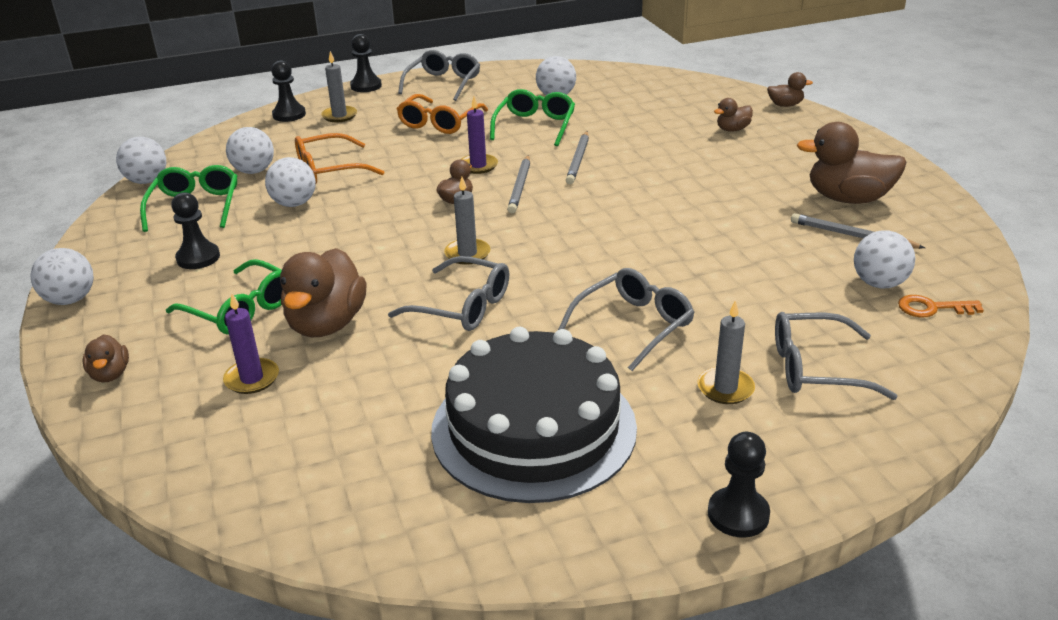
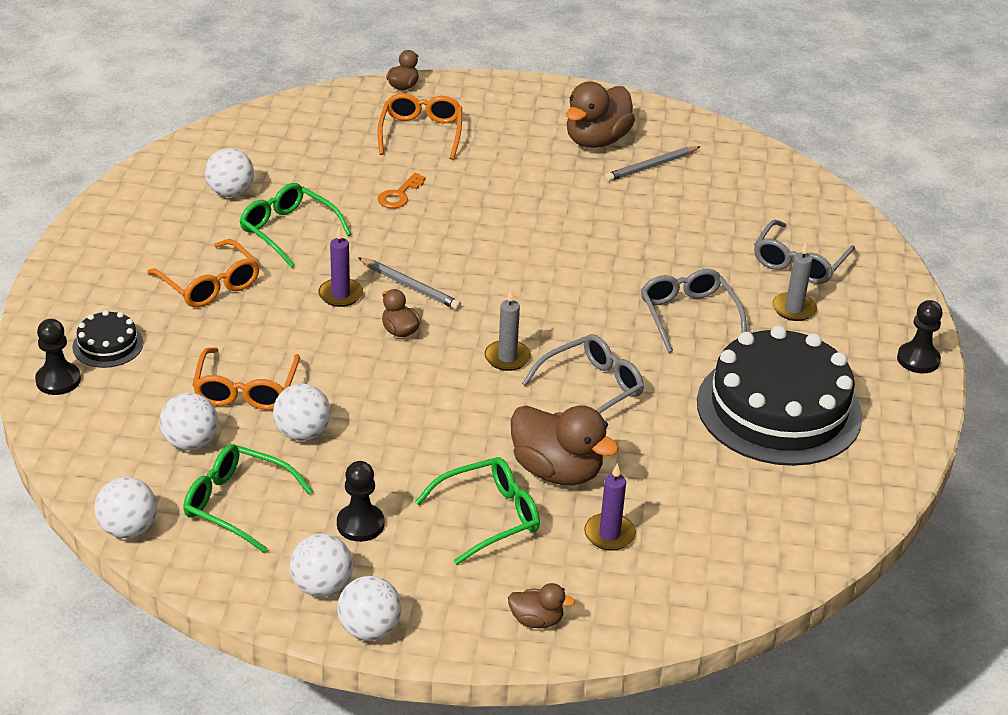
camera: 65 degrees left, 5 degrees up
grey candle [321,51,357,122] -> black cake [72,310,144,368]
black pawn [350,34,382,92] -> none
grey glasses [398,50,480,101] -> none
grey pencil [566,131,589,184] -> none
brown duck [714,98,753,132] -> orange glasses [378,93,462,160]
white ball [854,230,915,288] -> white ball moved to [290,534,353,597]
orange key [898,295,984,317] -> orange key moved to [378,173,426,208]

